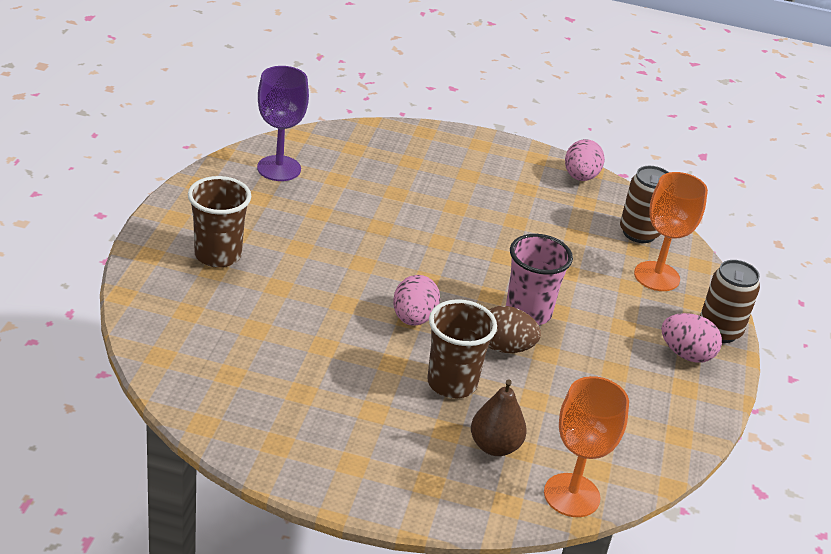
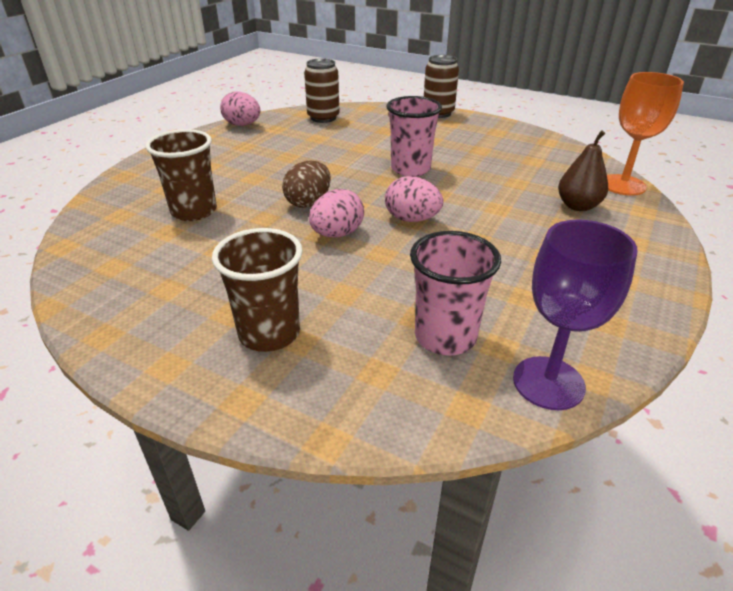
camera: 70 degrees left, 0 degrees up
purple goblet [257,66,309,181] -> purple goblet moved to [513,219,638,410]
brown cup [427,299,497,398] -> brown cup moved to [145,129,217,221]
brown egg [488,306,541,353] -> brown egg moved to [282,161,331,208]
orange goblet [634,172,708,291] -> none
pink egg [661,313,722,363] -> pink egg moved to [309,189,364,237]
none -> pink cup [410,231,501,356]

